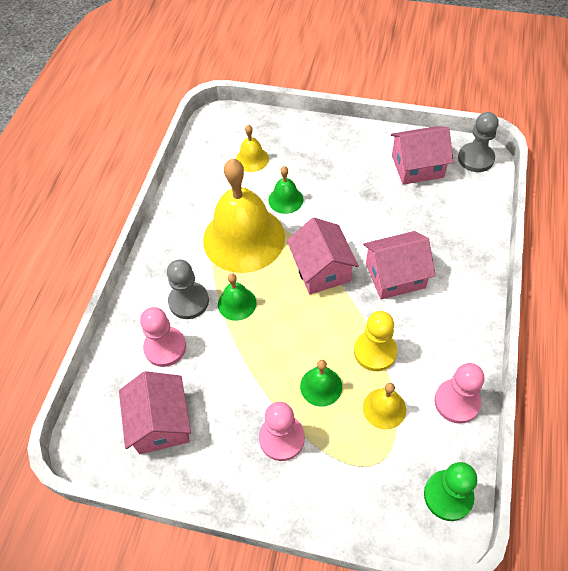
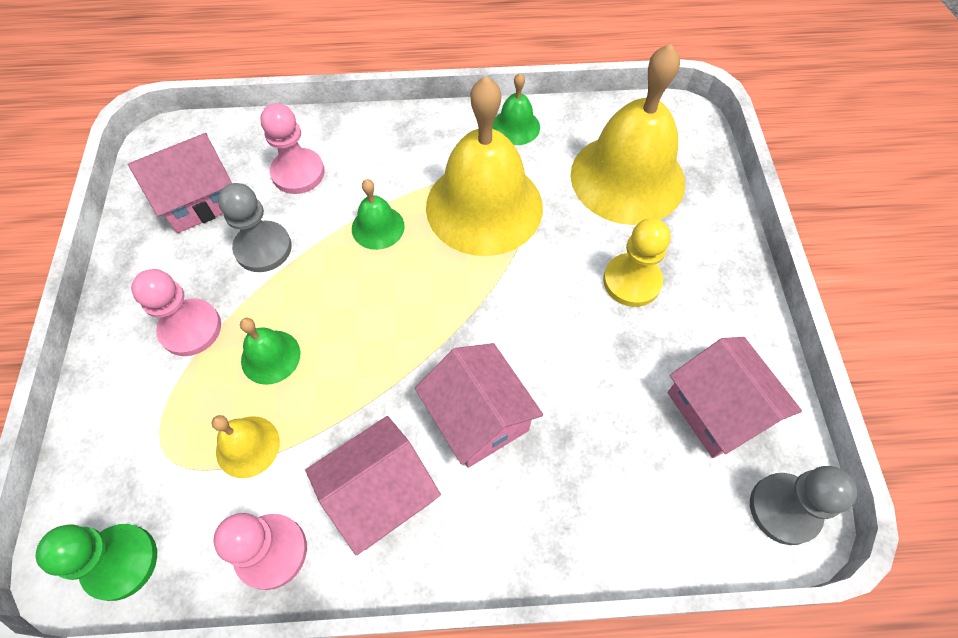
camera: 70 degrees right, 5 degrees up
grey pawn [167,259,209,319] -> grey pawn moved to [218,183,292,272]
yellow bell [236,125,269,172] -> yellow bell [571,44,685,225], size x2.26
green bell [268,166,303,214] -> green bell moved to [492,73,540,145]
pink house [287,218,359,294] -> pink house moved to [305,416,441,556]
yellow pawn [354,311,397,371] -> yellow pawn moved to [603,218,671,307]

